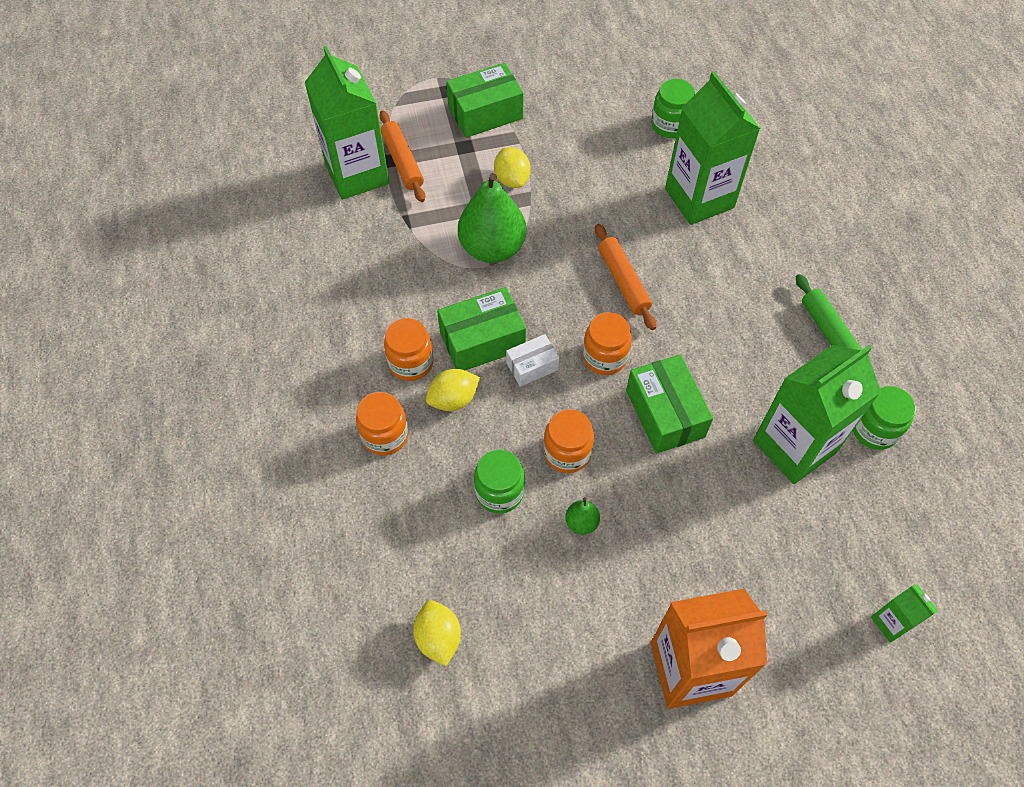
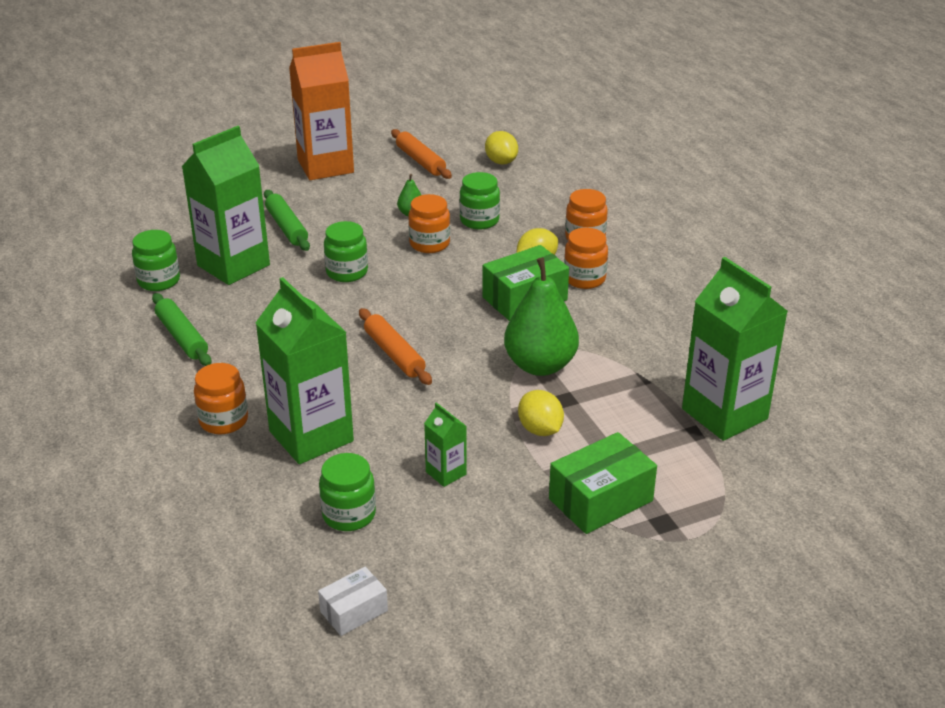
camera: 170 degrees right, 25 degrees down
orange rolling pin [379,110,425,202] -> orange rolling pin moved to [391,129,452,179]
white box [506,334,559,387] -> white box moved to [318,567,388,636]
orange jar [583,312,632,375] -> orange jar moved to [194,363,248,434]
green box [626,354,713,454] -> green jar [324,221,368,282]
green carton [871,584,938,643] -> green carton moved to [424,403,467,487]
none -> green rolling pin [264,190,310,251]

